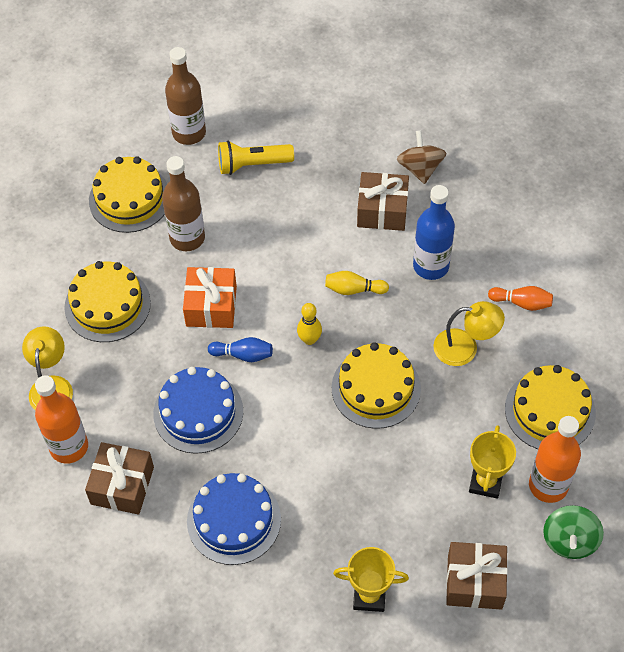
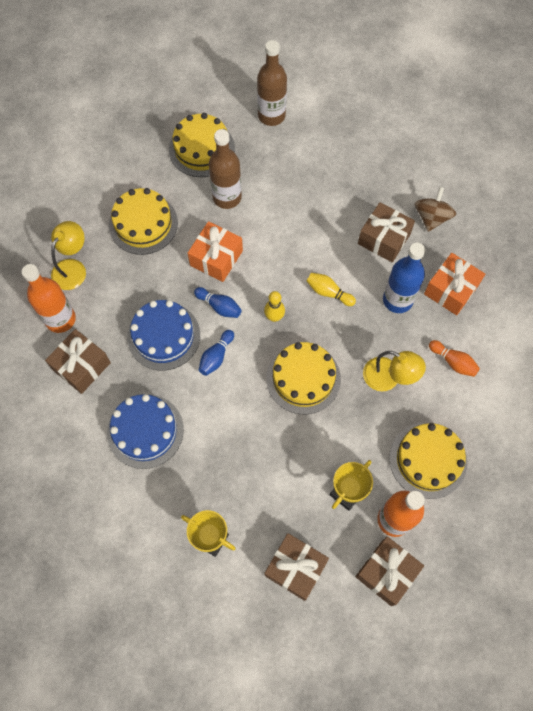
camera: 25 degrees right, 10 degrees up
yellow flashlight [218,141,294,175] -> none
green spinning top [543,505,604,559] -> brown gift [355,536,424,606]
none -> blue bowling pin [199,330,234,376]
none -> orange gift [424,253,485,315]

